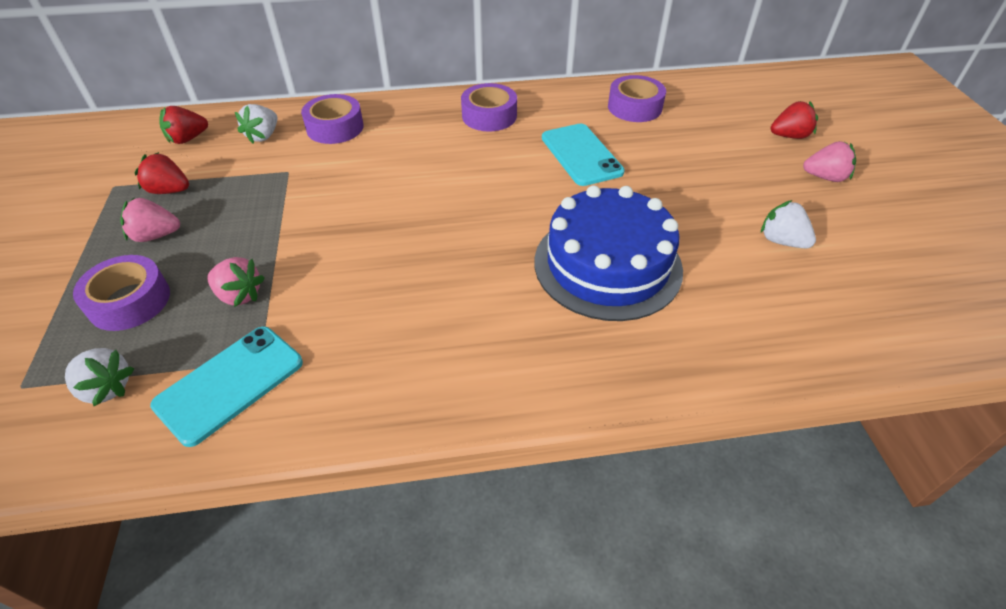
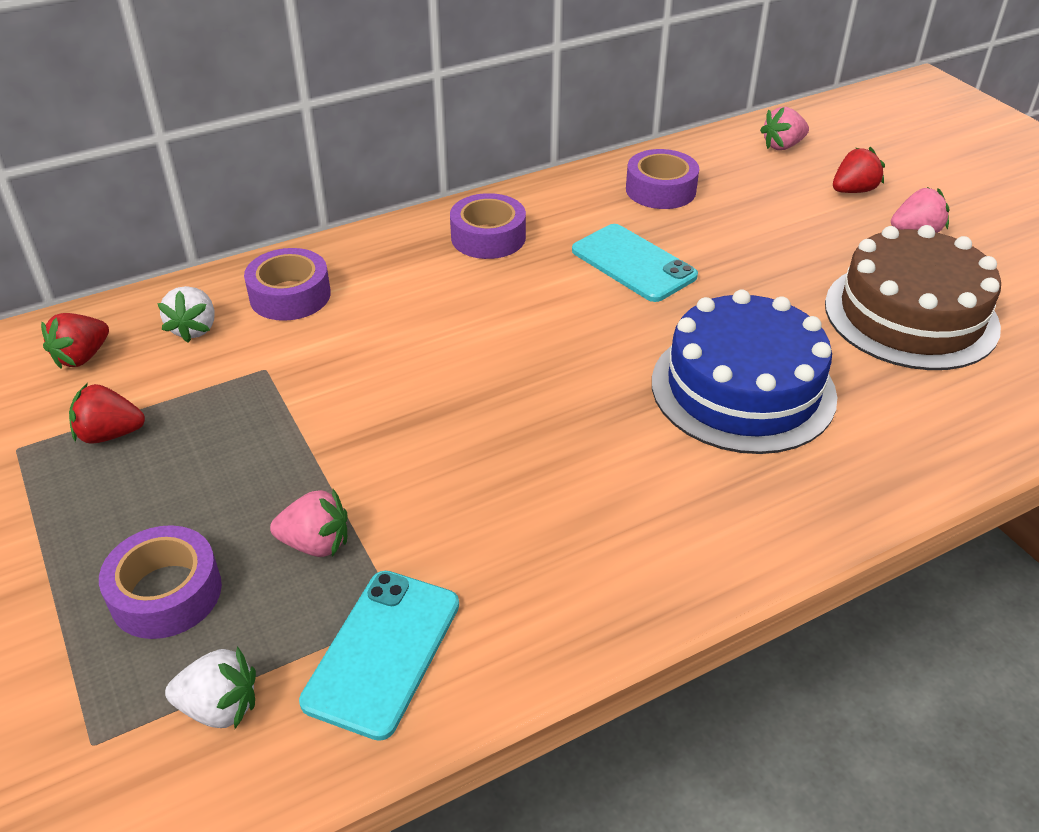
camera: 20 degrees left, 5 degrees down
pink strawberry [120,197,180,242] -> pink strawberry moved to [760,107,809,150]
white strawberry [761,200,816,248] -> brown cake [825,225,1001,370]

